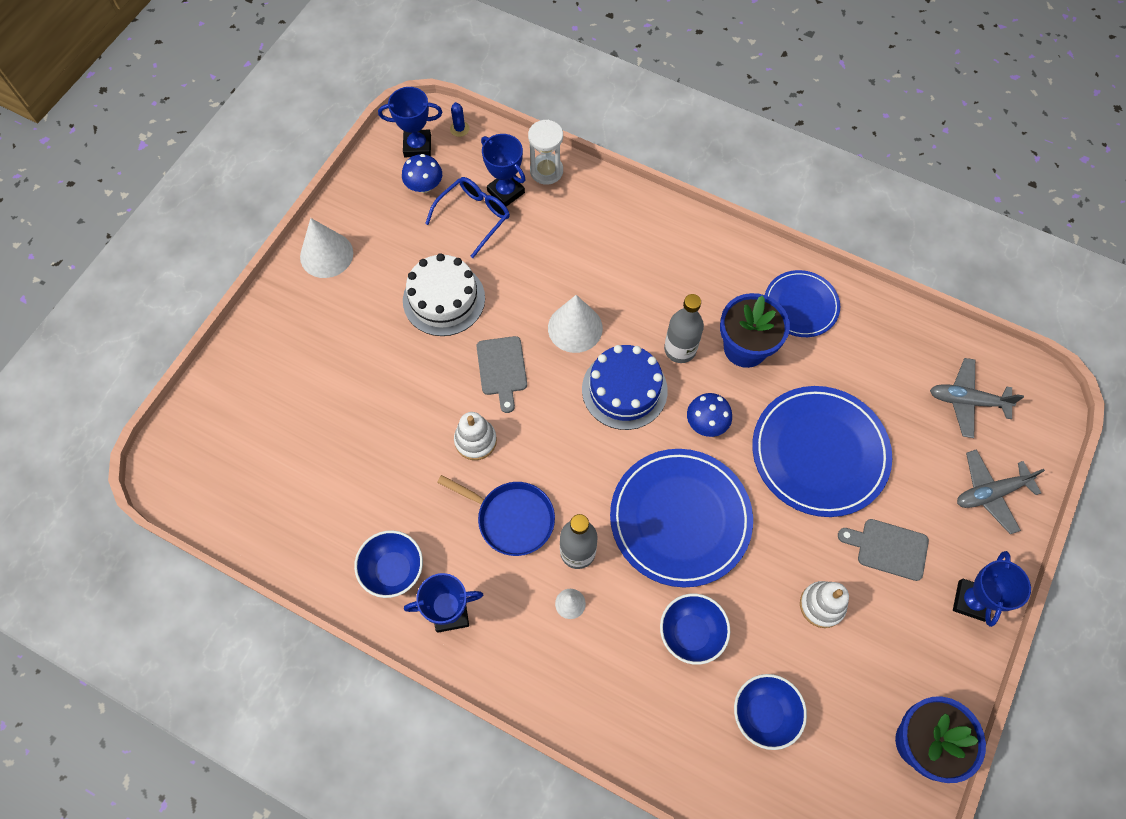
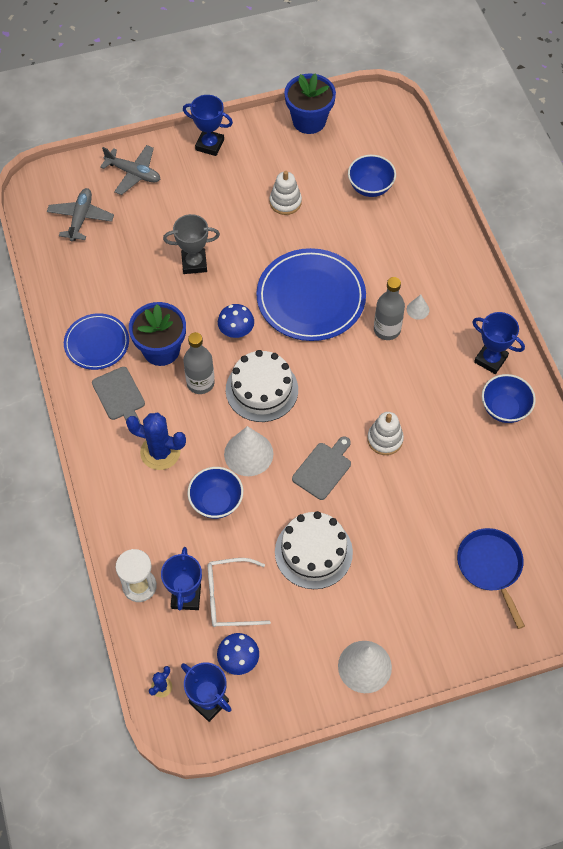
camera: 135 degrees left, 5 degrees down
blue glasses [425,177,510,258] -> white glasses [208,558,271,627]
blue pan [437,475,555,556] -> blue pan moved to [457,528,525,629]
blue cake [582,345,668,430] -> white cake [226,350,298,422]
blue bowl [660,594,730,665] -> blue bowl moved to [188,467,243,519]
blue plate [752,386,892,517] -> grey trophy [163,214,220,274]
grey cutting board [838,519,929,581] -> grey cutting board moved to [92,367,145,423]
grey plane [930,358,1024,438] -> grey plane turned 135 degrees counterclockwise [47,188,114,242]
blue trophy [953,551,1031,627] -> blue trophy turned 45 degrees clockwise [183,95,233,156]
none -> blue cactus [126,413,186,470]

